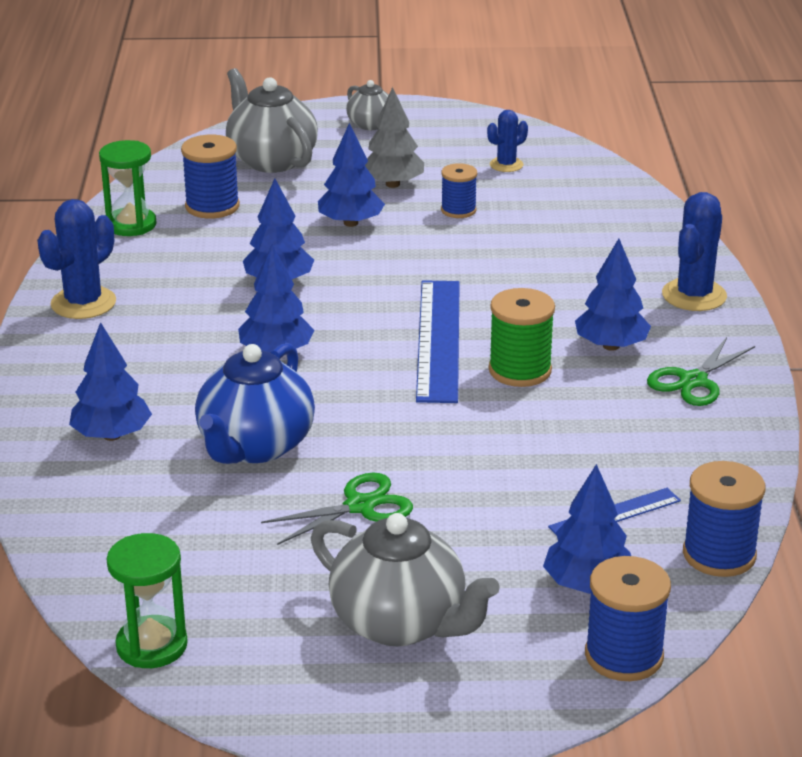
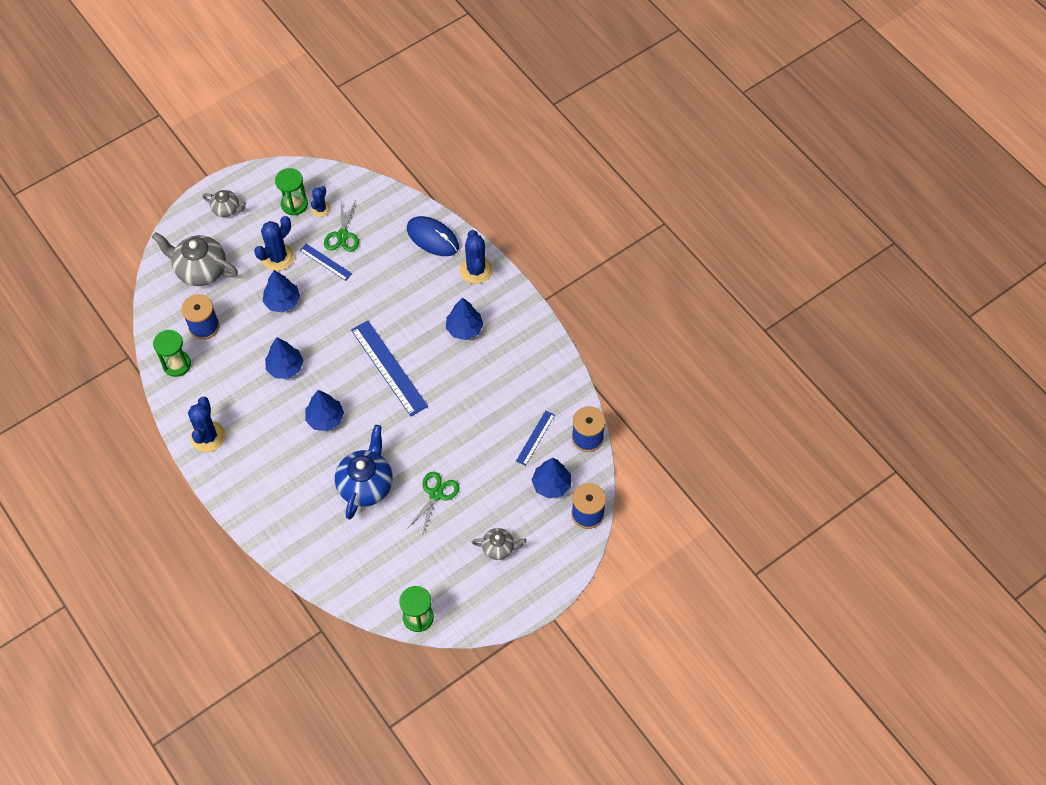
camera: 35 degrees left, 30 degrees up
blue tree [69,322,152,441] -> none
blue teapot [195,343,315,464] -> blue teapot turned 150 degrees counterclockwise [335,425,393,520]
grey teapot [311,513,500,646] -> grey teapot [471,528,527,560], size x0.55
grey tree [365,87,424,188] -> blue cactus [254,216,294,271]
blue spool [441,163,477,218] -> blue ruler [300,244,352,281]
green spool [489,288,555,387] -> none
green scissors [647,337,755,406] -> green scissors moved to [324,200,359,252]
none -> green hourglass [275,168,308,215]
none -> blue mouse [407,216,459,256]

